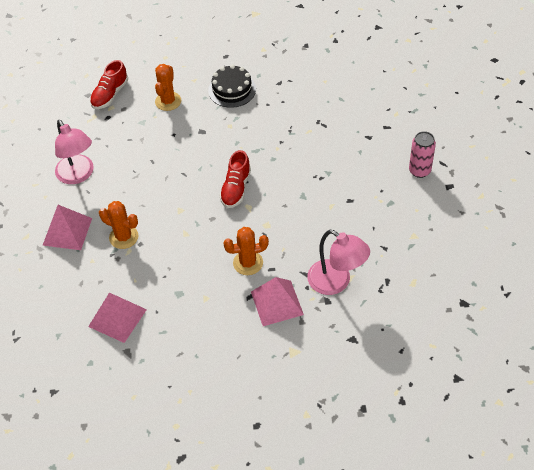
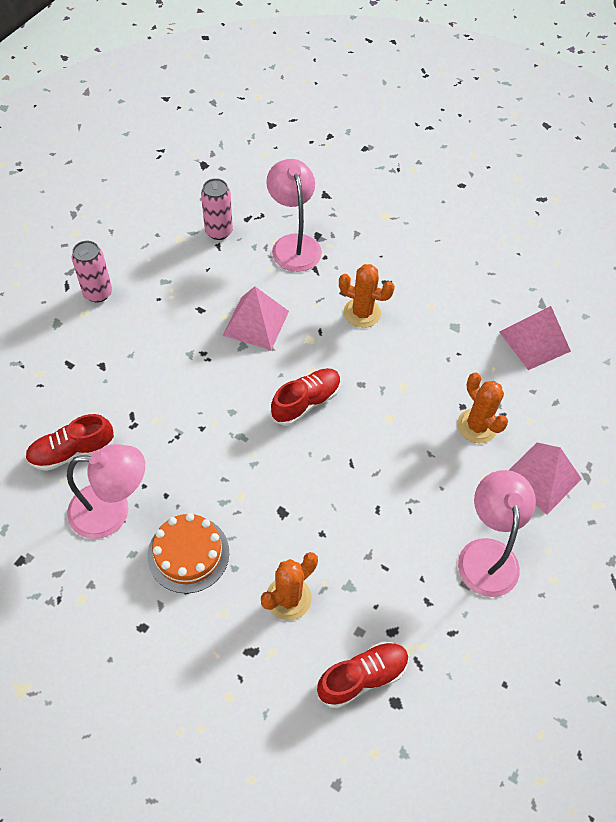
camera: 150 degrees left, 5 degrees up
black cake [208,64,256,108] -> orange cake [147,513,229,594]
pink pyramid [251,277,304,326] -> pink pyramid moved to [222,287,289,350]
none -> red shoe [25,414,115,471]
none -> pink lamp [67,444,145,539]
none -> pink can [201,178,233,240]

